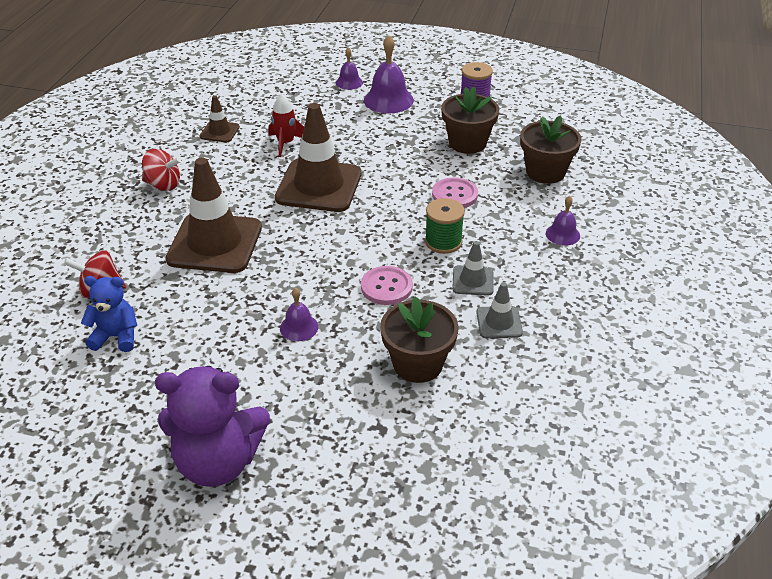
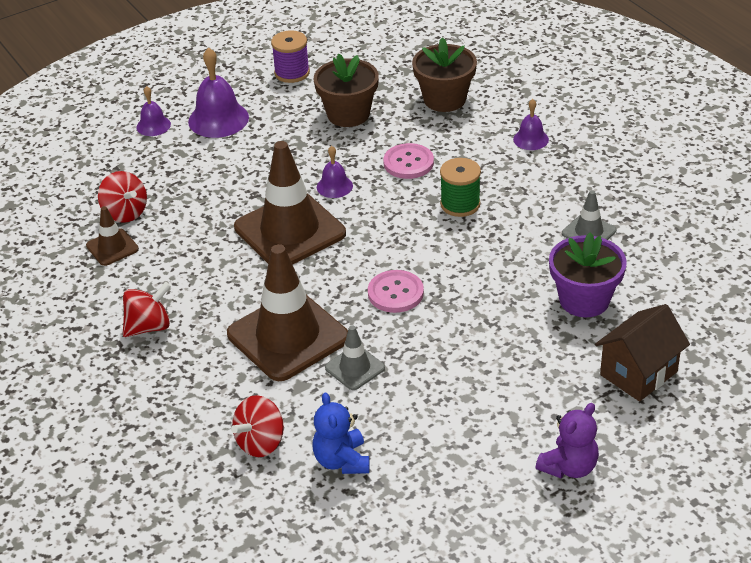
camera: 45 degrees left, 0 degrees up
blue teddy bear [81,276,137,352] -> blue teddy bear turned 60 degrees counterclockwise [312,392,370,474]
purple teddy bear [155,366,270,487] -> purple teddy bear [536,403,599,478], size x0.58
red rocket [268,94,304,157] -> none
purple bell [280,288,318,341] -> purple bell moved to [317,146,353,198]
pink button [361,266,413,305] -> pink button moved to [368,270,424,313]
brown flower pot [380,296,459,383] -> purple flower pot [549,233,627,317]
grey traffic cone [452,241,494,296] -> grey traffic cone moved to [325,325,385,390]
none -> red spinning top [98,171,147,223]
none -> brown house [595,304,690,402]

